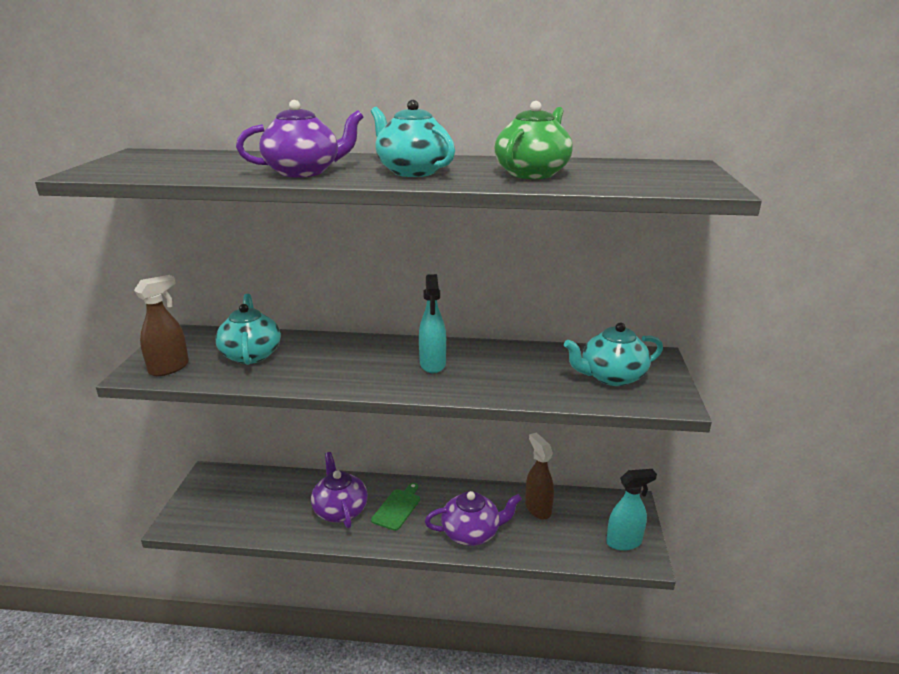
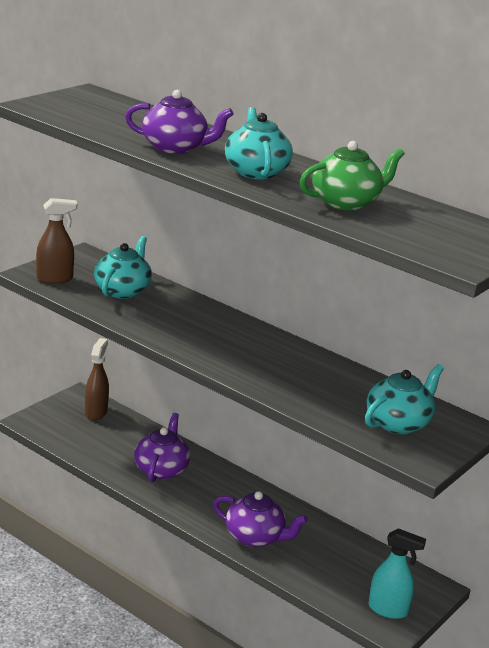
camera: 30 degrees right, 0 degrees up
green cutting board [371,483,420,531] -> none
turquoise spray bottle [419,274,446,373] -> none
brown spray bottle [525,432,554,519] -> brown spray bottle moved to [85,338,109,420]
turquoise teapot [564,323,663,386] -> turquoise teapot turned 120 degrees clockwise [365,364,444,434]

